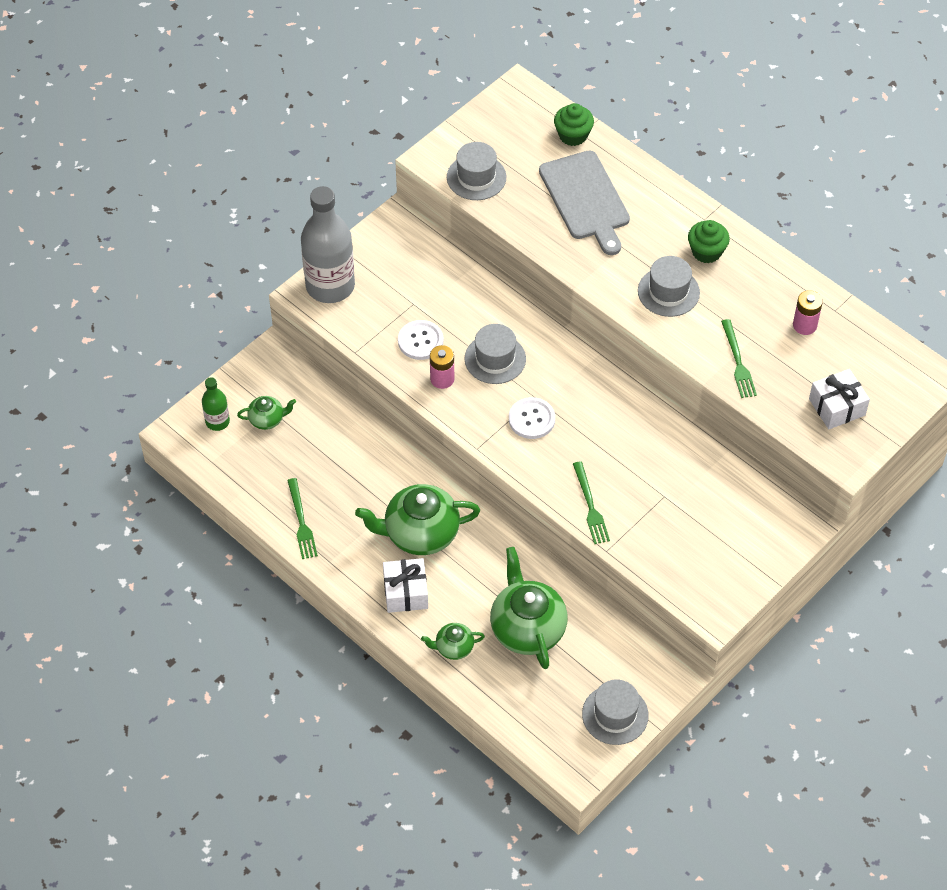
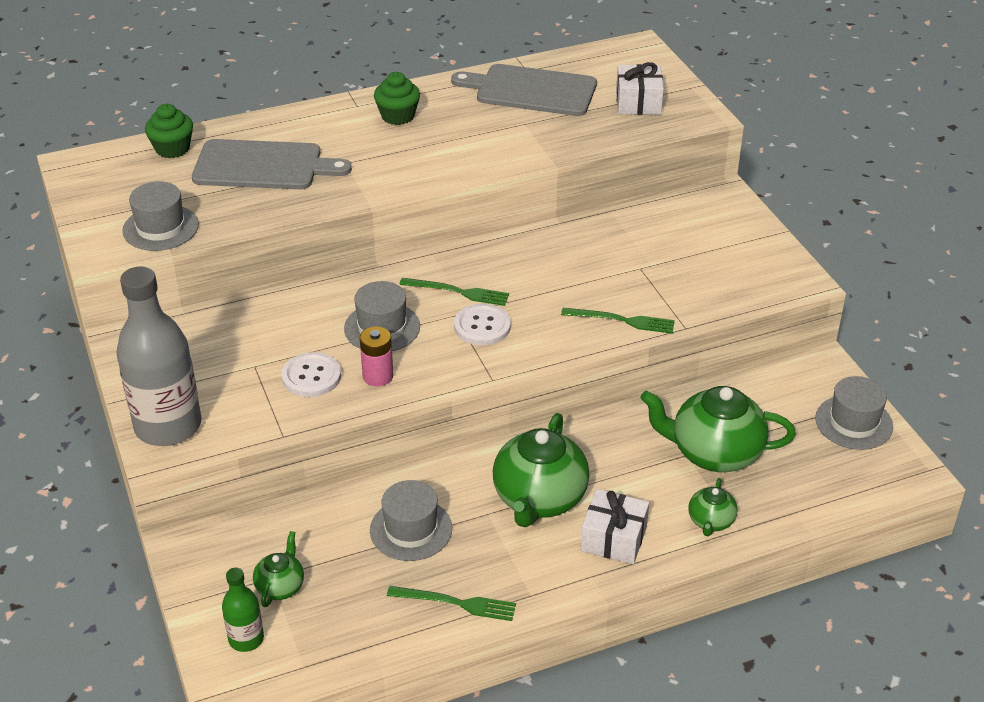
camera: 65 degrees left, 15 degrees down
grey hat [638,256,700,317] -> grey hat moved to [370,480,452,561]
green fork [721,319,757,398] -> green fork moved to [399,278,509,306]
pink battery [793,290,823,335] -> grey cutting board [451,64,597,116]

